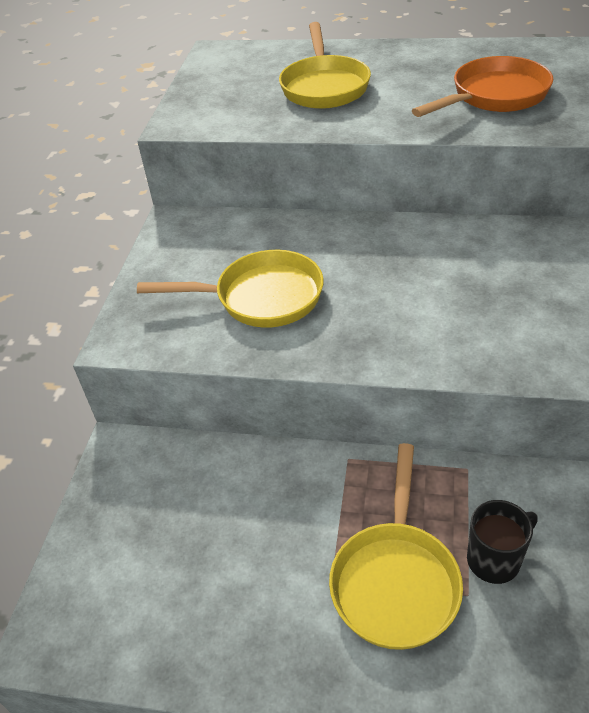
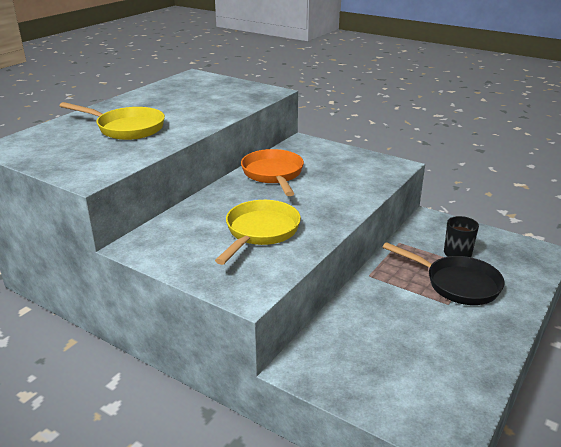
camera: 70 degrees left, 15 degrees down
yellow pan [329,443,463,650] -> black pan [383,242,504,305]
orange pan [412,56,553,117] -> orange pan moved to [241,149,304,196]

